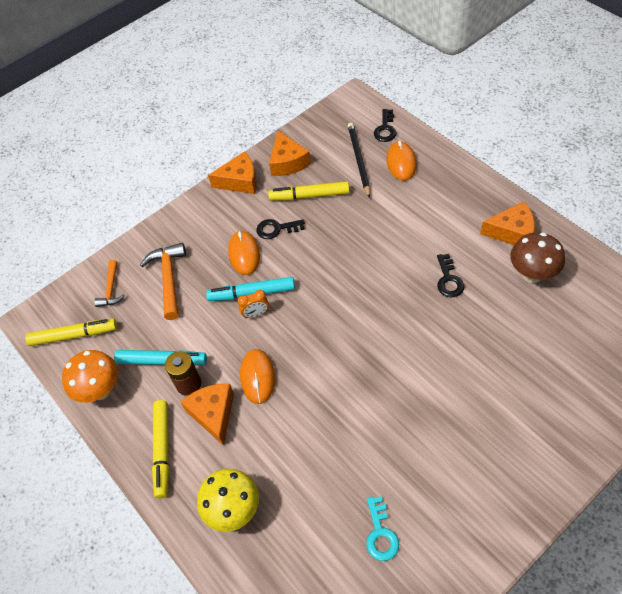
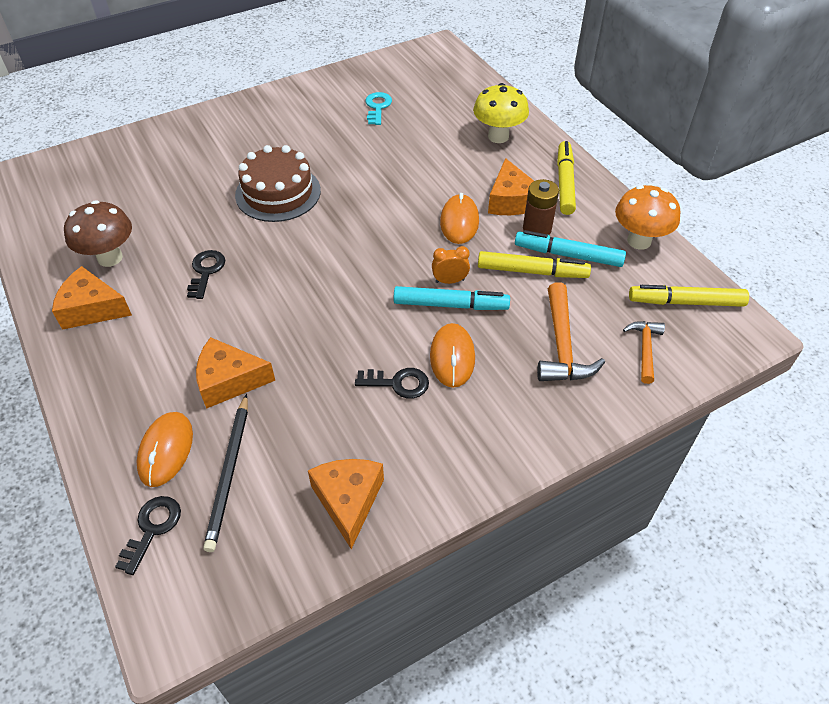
camera: 175 degrees left, 5 degrees down
orange cheese [208,151,257,194] -> orange cheese moved to [196,337,275,409]
yellow marker [268,181,350,201] -> yellow marker moved to [478,251,591,278]
none -> brown cake [235,145,321,222]

